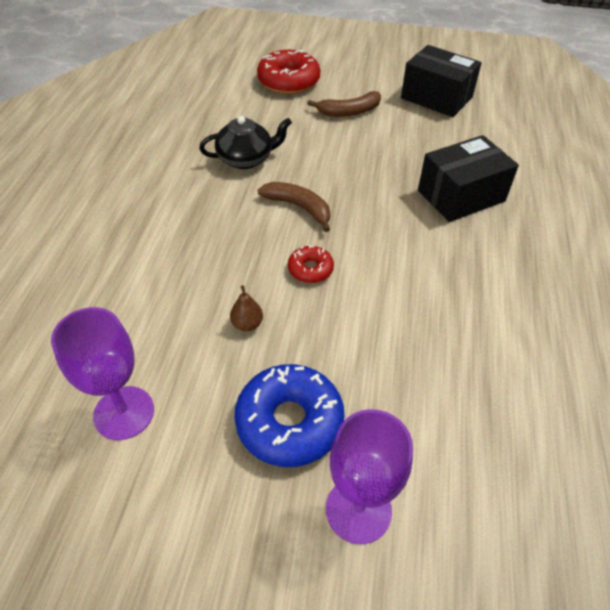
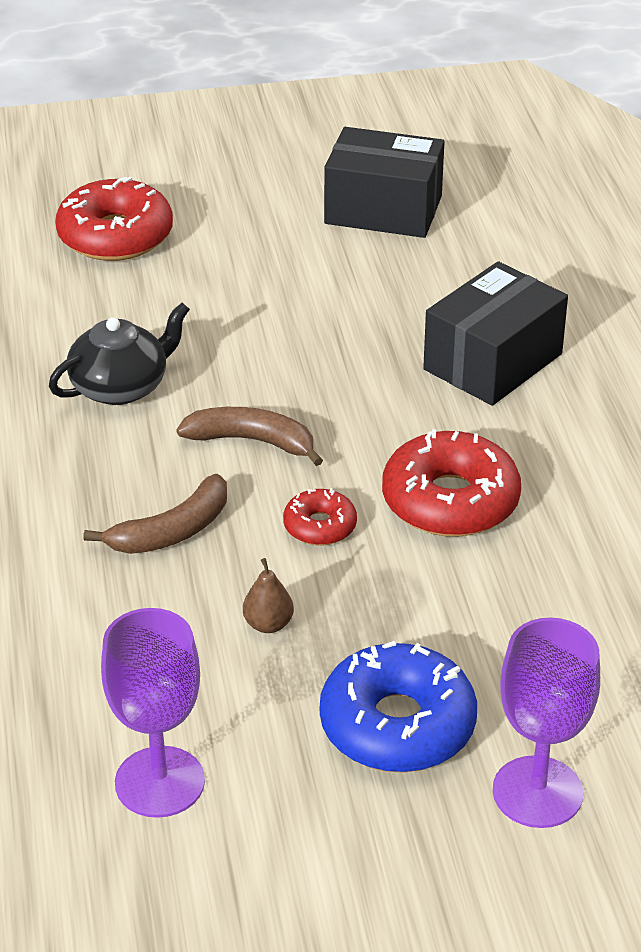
camera: 20 degrees left, 10 degrees down
brown banana [307,91,381,117] -> brown banana moved to [83,474,227,554]
none -> red donut [382,429,521,537]

